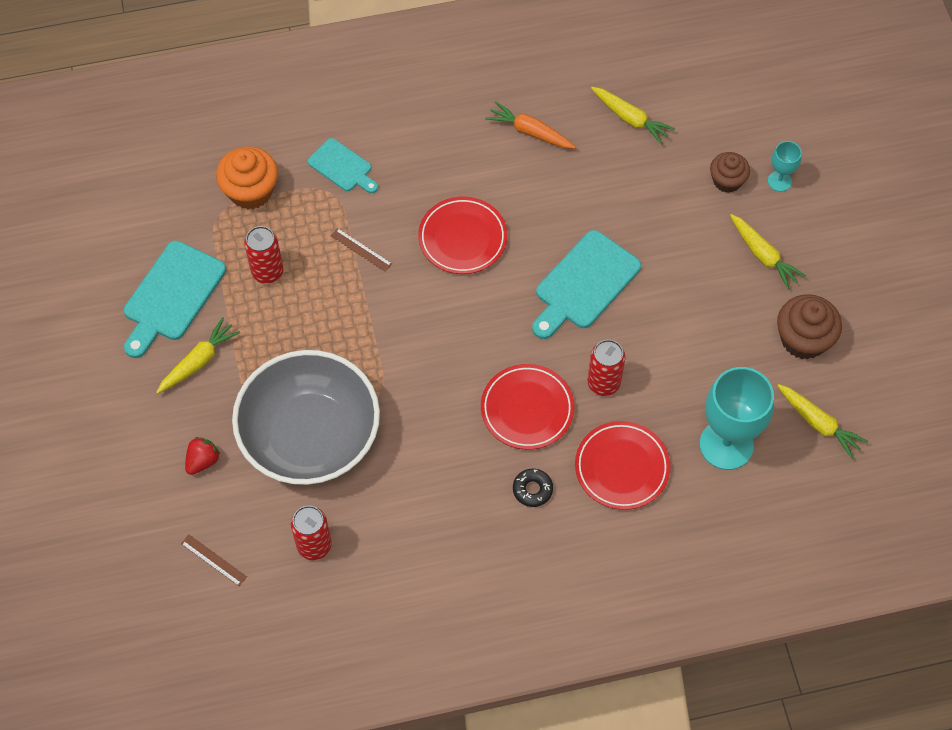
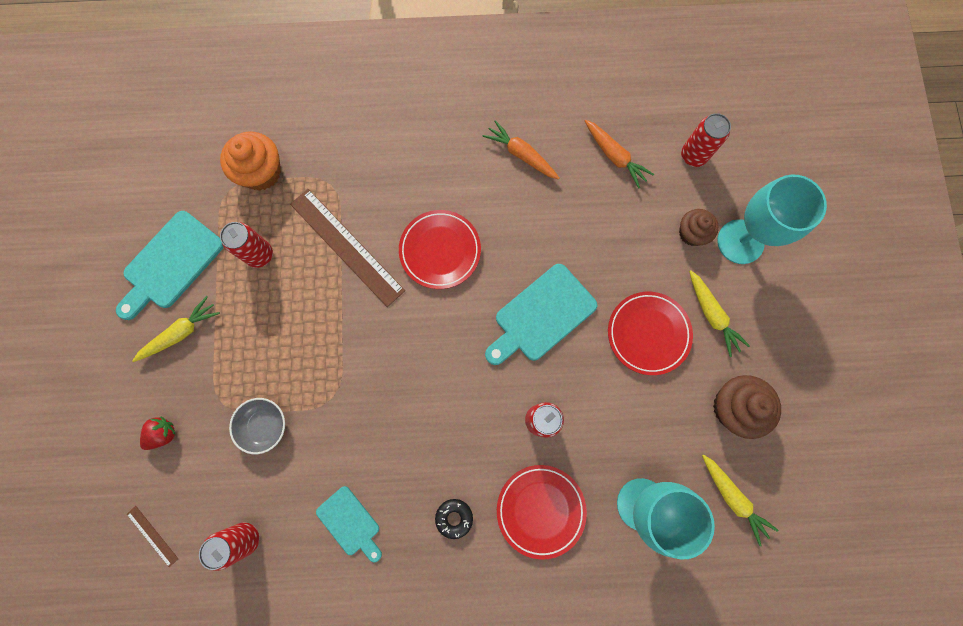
camera: 10 degrees right, 15 degrees up
grey bowl [232,350,380,485] -> grey bowl [229,398,285,454], size x0.41
turquoise cutting board [308,138,378,193] -> turquoise cutting board moved to [316,486,382,562]
brown ruler [331,228,392,272] -> brown ruler [290,189,405,307], size x2.33
red plate [481,364,575,450] -> red plate moved to [608,292,693,375]
yellow carrot [591,87,675,145] -> orange carrot [585,120,654,188]
turquoise goblet [768,141,802,192] -> turquoise goblet [717,174,827,264], size x2.08
none -> red can [681,113,731,167]

